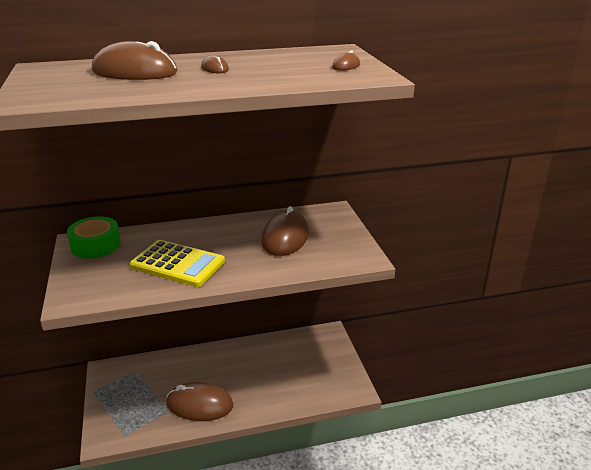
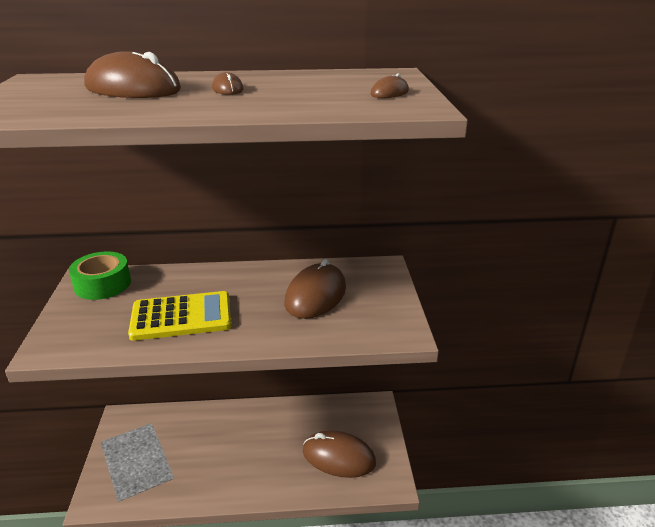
camera: 10 degrees right, 0 degrees up
yellow calculator [129,240,225,287] -> yellow calculator turned 45 degrees counterclockwise [128,291,231,341]
brown mouse [166,382,233,421] -> brown mouse moved to [303,430,376,478]

